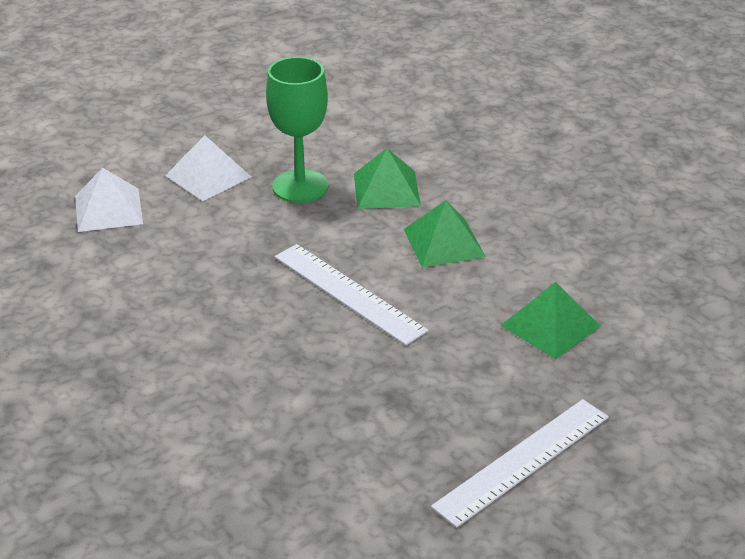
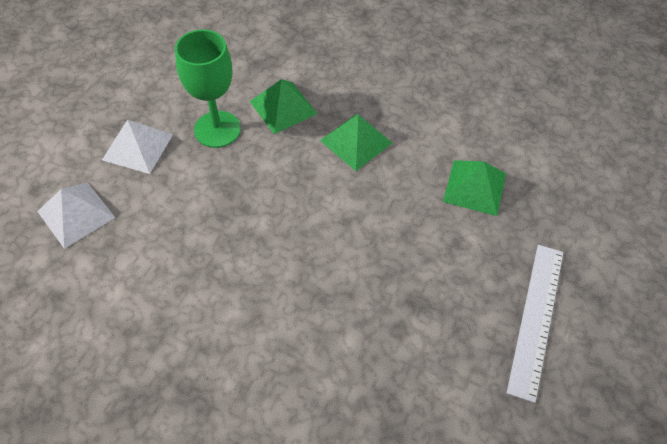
camera: 30 degrees left, 20 degrees up
white ruler [275,244,428,345] -> none

